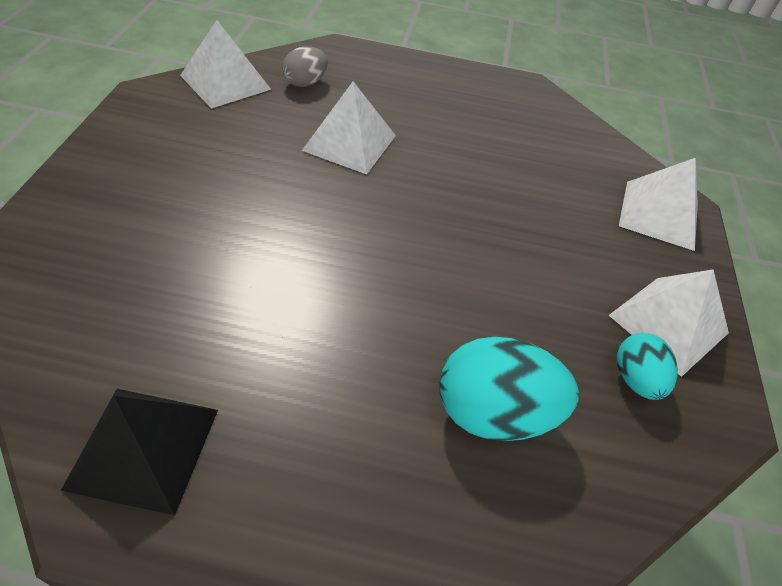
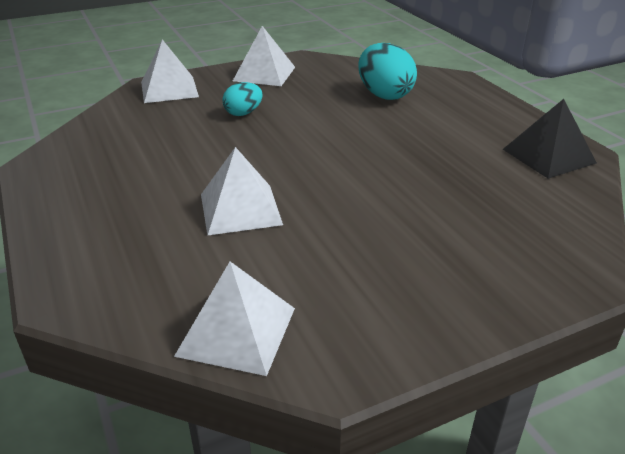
camera: 120 degrees left, 15 degrees down
grey egg [282,47,328,87] -> none
turquoise egg [617,333,678,400] -> turquoise egg moved to [222,82,263,116]

